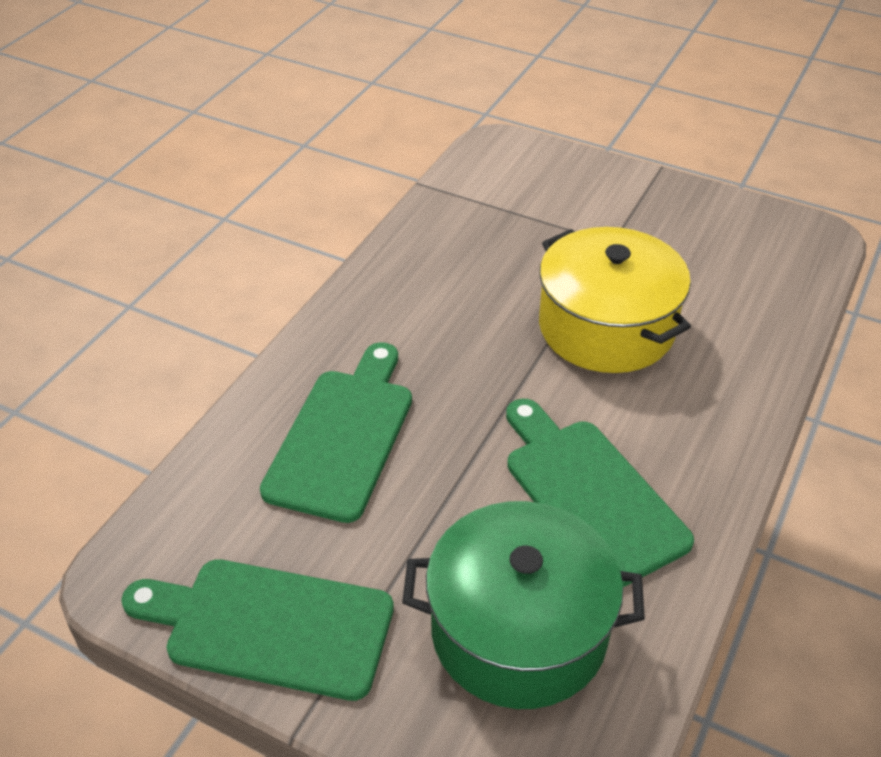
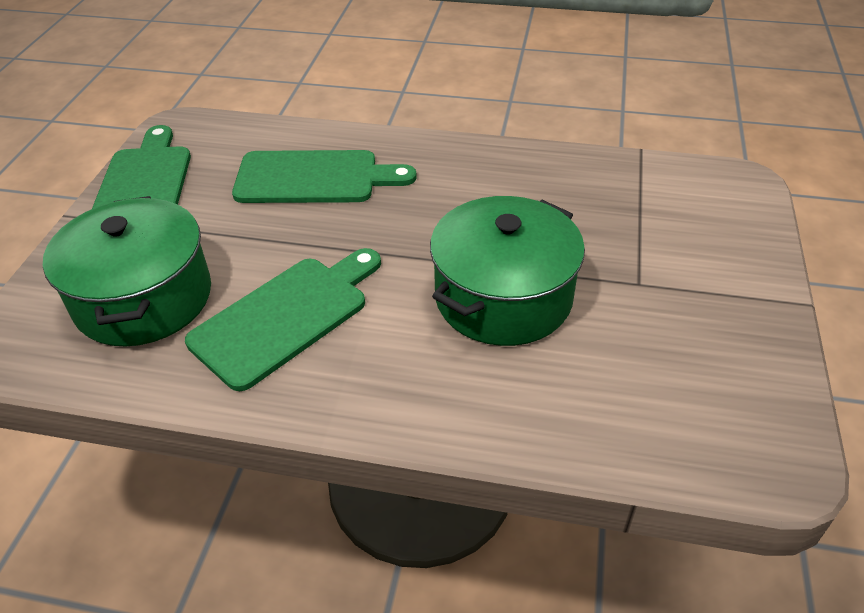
camera: 75 degrees right, 0 degrees up
yellow pot [539,227,691,373] -> green pot [430,196,585,346]

